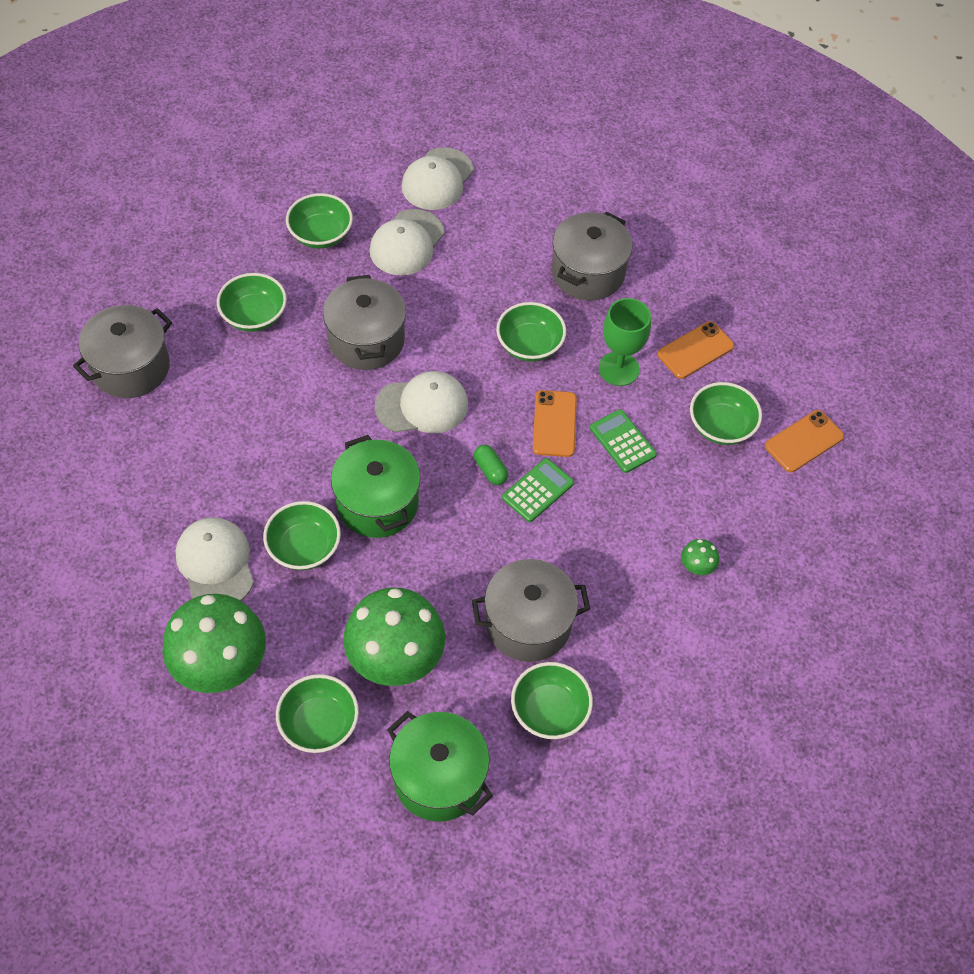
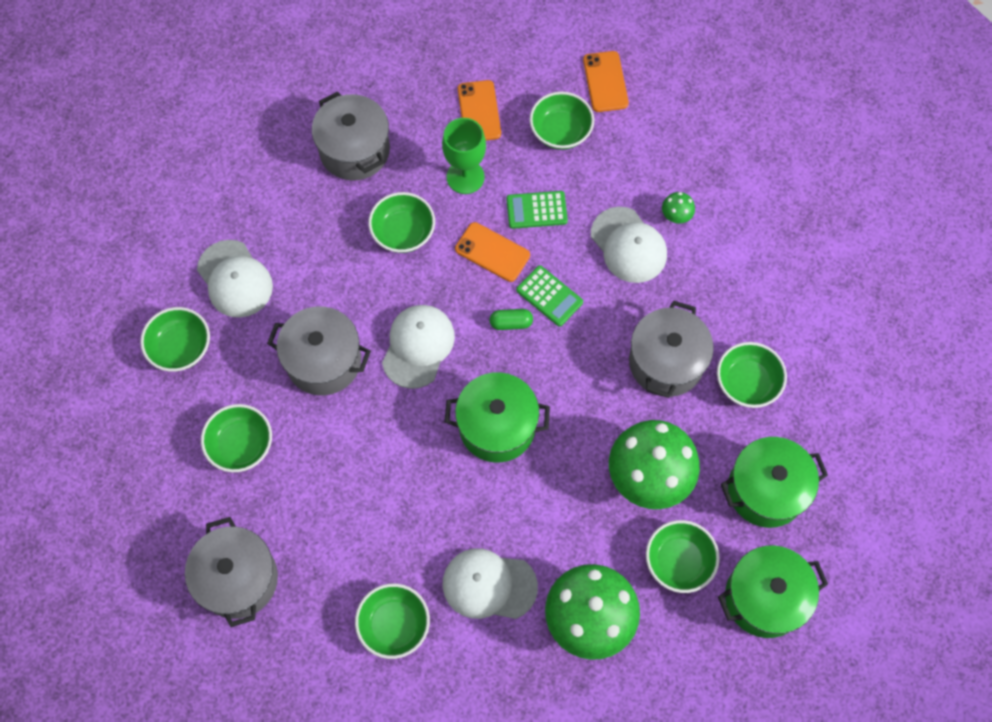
camera: 60 degrees left, 10 degrees up
green bowl [263,501,341,570] -> green bowl moved to [355,583,430,659]
white cap [401,147,474,210] -> white cap moved to [591,207,667,283]
green calculator [502,458,574,522] -> green calculator turned 150 degrees clockwise [516,265,583,327]
none -> green pot [718,545,828,638]

